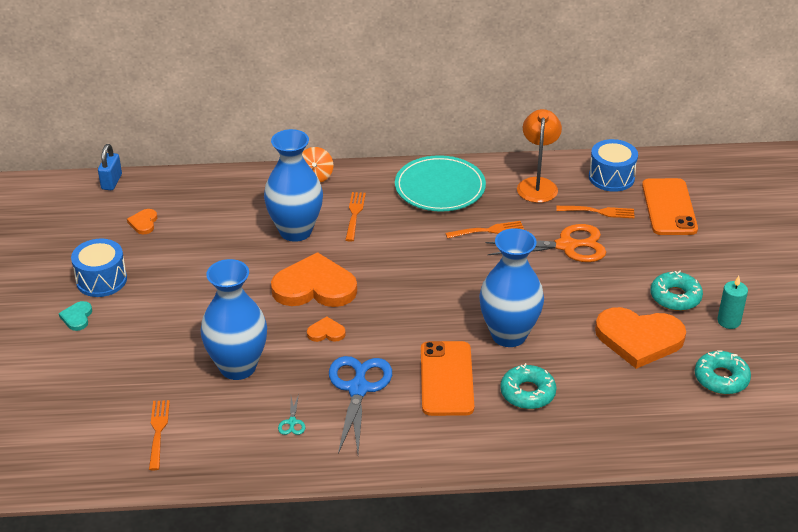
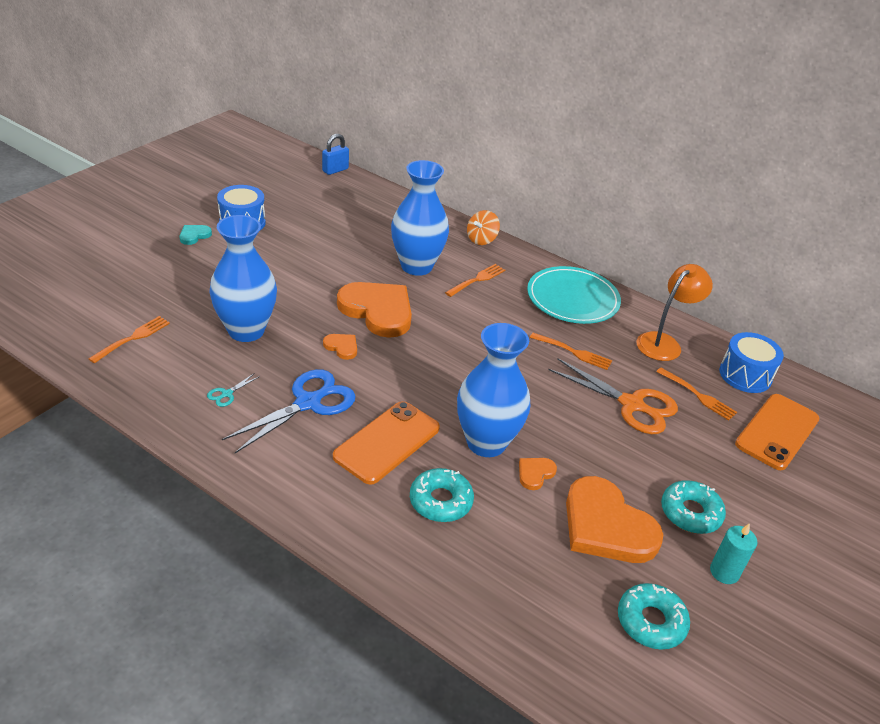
camera: 35 degrees right, 0 degrees up
orange heart [127,209,157,234] -> orange heart moved to [519,458,557,490]

